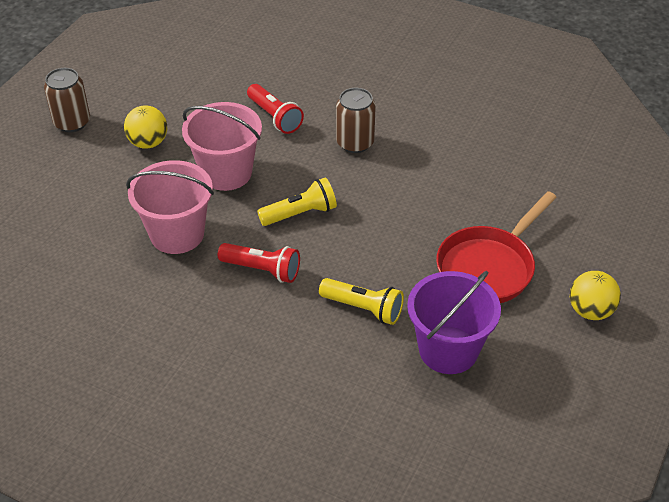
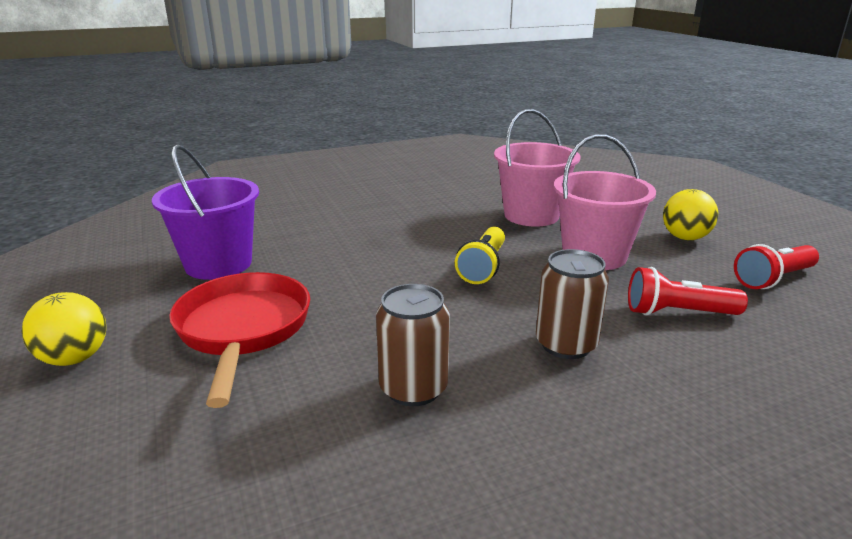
camera: 130 degrees right, 20 degrees down
brown can [44,68,90,132] -> brown can moved to [376,284,450,406]
red flashlight [218,243,300,283] -> red flashlight moved to [734,244,819,289]
yellow flashlight [319,278,404,325] -> none

